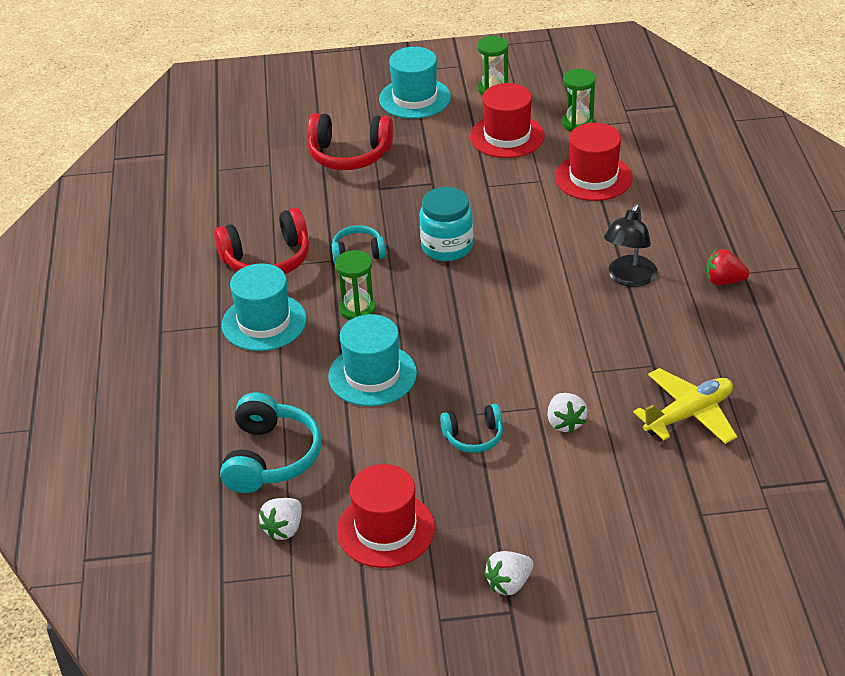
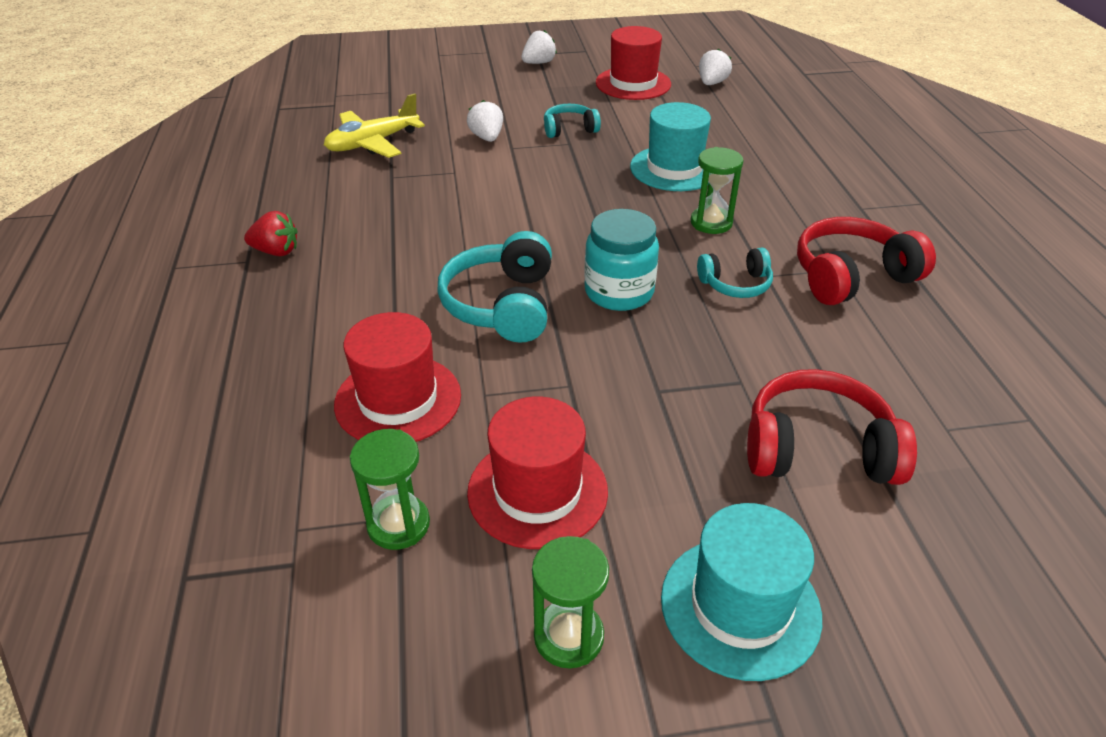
camera: 175 degrees right, 0 degrees up
turquoise headphones [220,392,321,493] -> turquoise headphones moved to [438,231,552,343]
turquoise hat [222,263,307,351] -> none
black lamp [604,204,657,287] -> none

